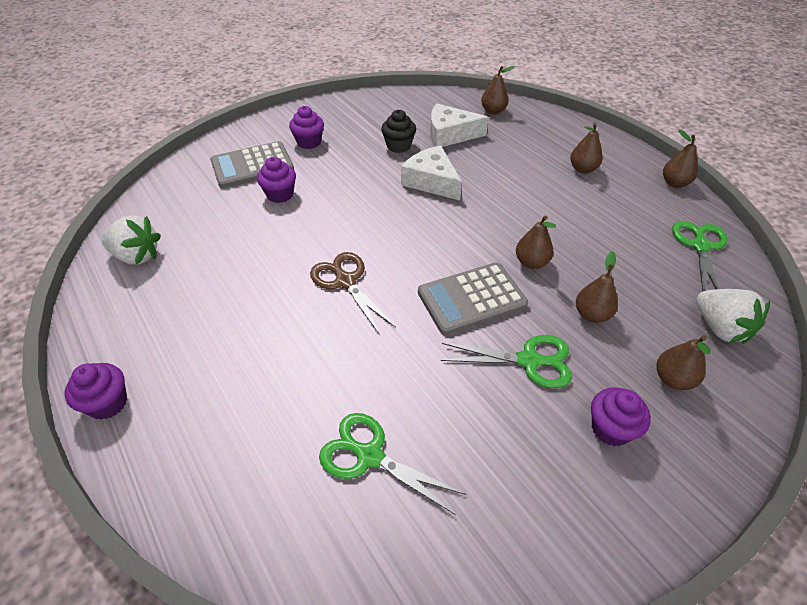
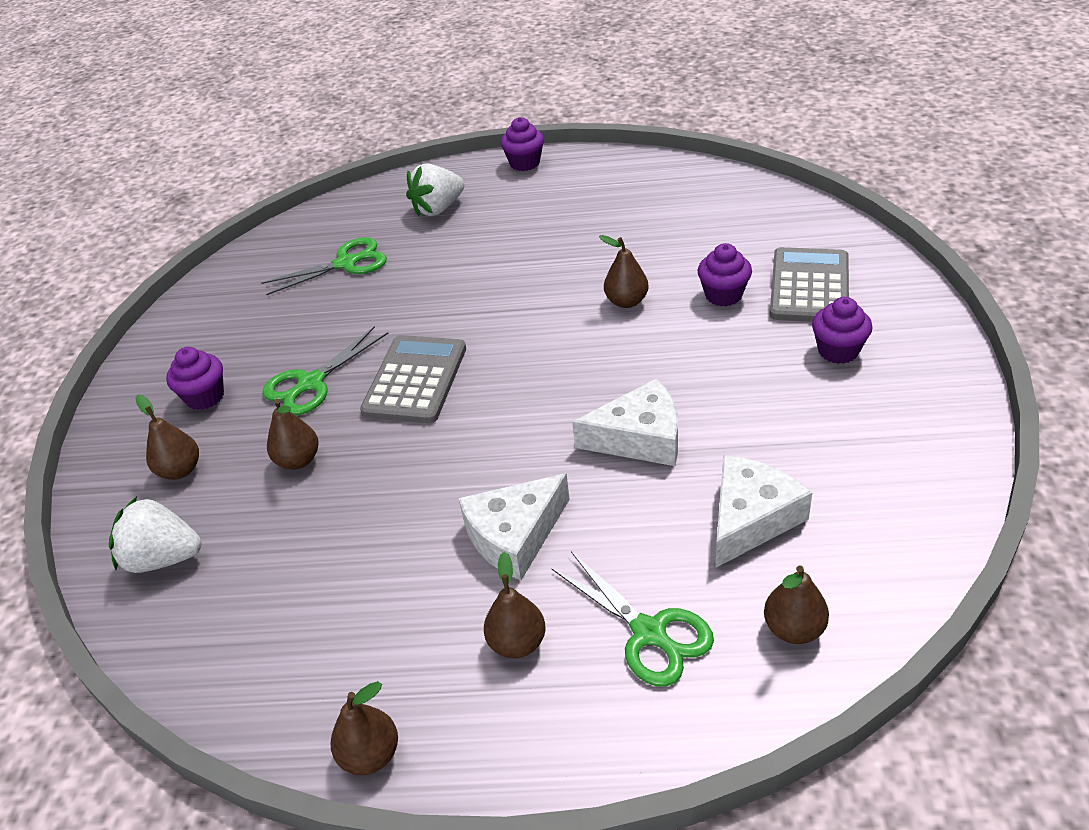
camera: 130 degrees right, 5 degrees down
white strawberry [102,215,161,264] -> white strawberry moved to [406,164,465,216]
brown scissors [310,252,396,335] -> none
black cupcake [381,110,416,153] -> none
brown pear [516,216,556,269] -> brown pear moved to [599,235,649,308]
green scissors [672,221,727,291] -> green scissors moved to [551,551,714,687]
none -> white cheese [459,473,570,580]

